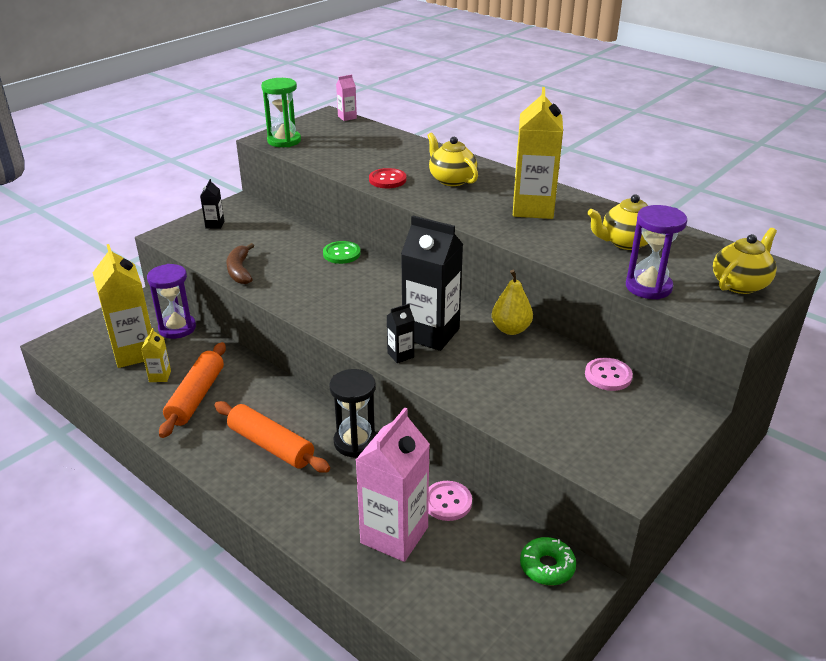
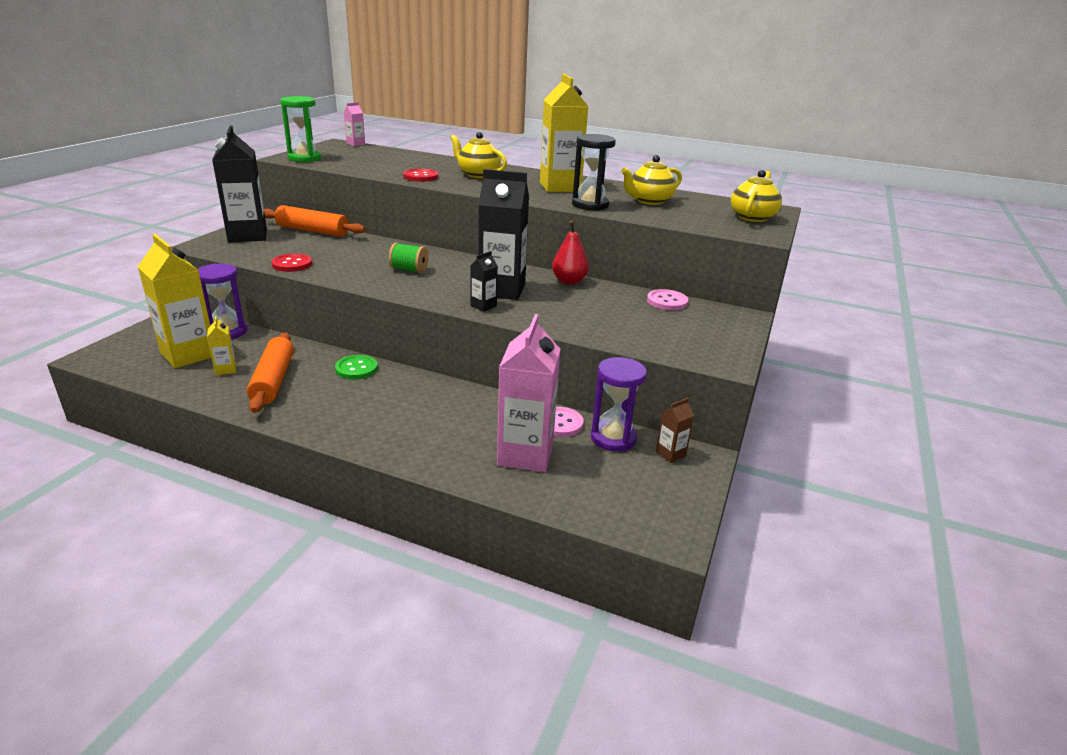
camera: 20 degrees left, 5 degrees down
black carton [200,179,224,229] -> black carton [212,125,267,243], size x2.23
orange rolling pin [214,401,330,473] -> orange rolling pin moved to [264,205,365,237]
brown banana [226,243,254,284] -> red button [271,253,312,272]
green button [323,241,361,264] -> green button moved to [335,355,378,380]
black hourglass [329,369,377,458] -> black hourglass moved to [572,134,616,211]
yellow pear [492,270,533,335] -> red pear [552,220,589,285]
green donut [520,537,576,585] -> brown carton [656,398,694,463]
purple hourglass [626,205,687,300] -> purple hourglass moved to [591,357,647,452]
none -> green spool [389,242,428,273]

